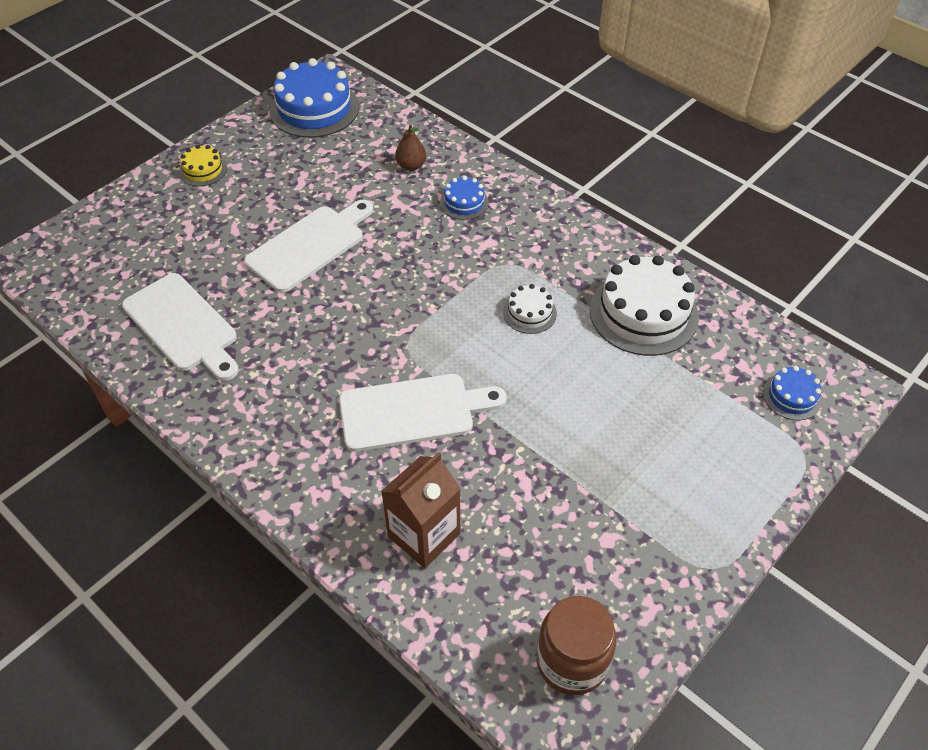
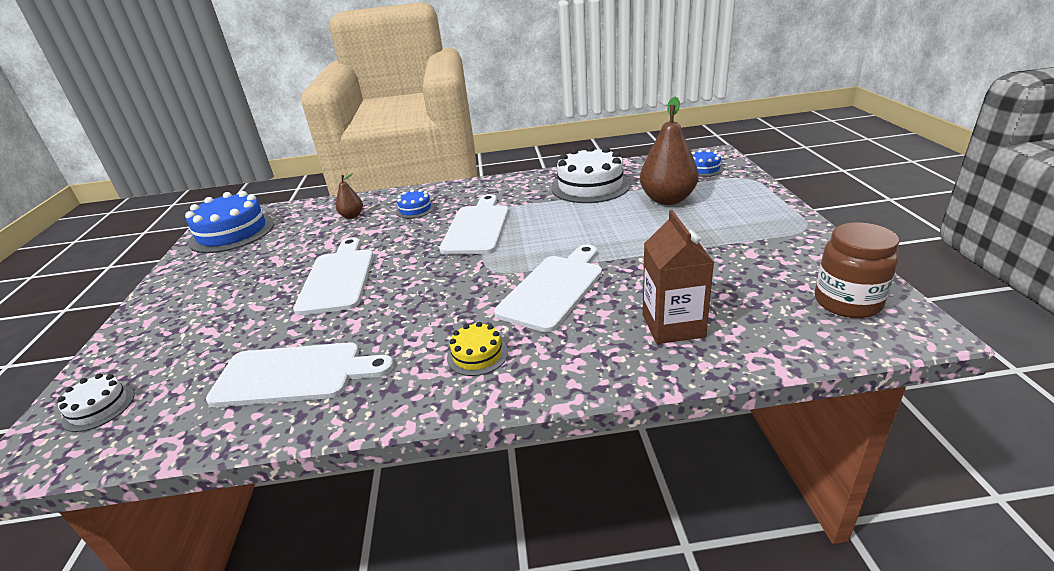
camera: 45 degrees left, 20 degrees down
yellow cake [179,144,227,186] -> yellow cake moved to [447,322,508,376]
white cake [503,284,557,334] -> white cake moved to [57,373,135,432]
none -> white cutting board [439,194,509,255]
none -> brown pear [640,97,699,205]

